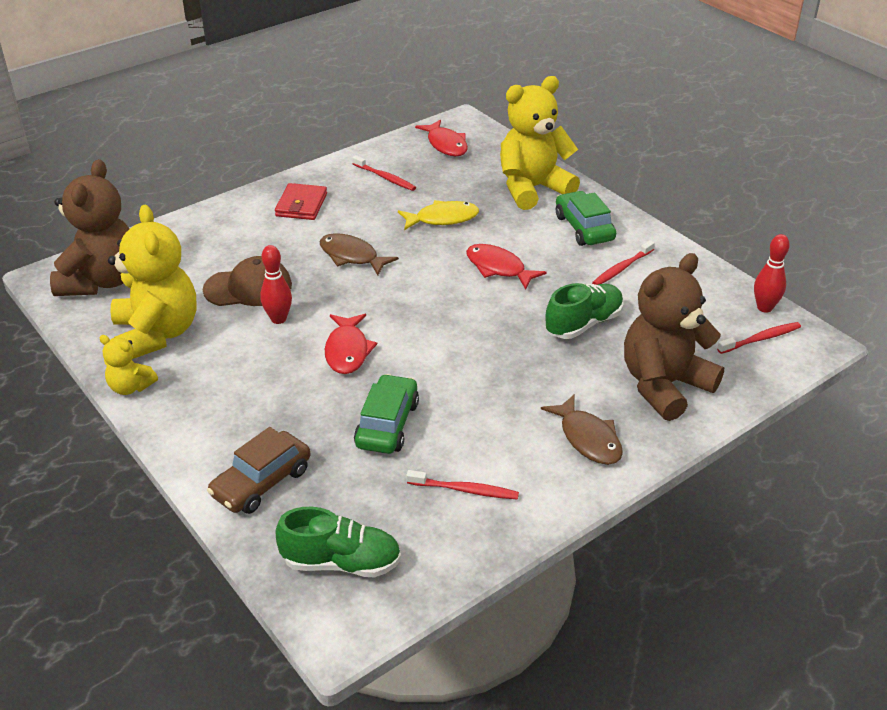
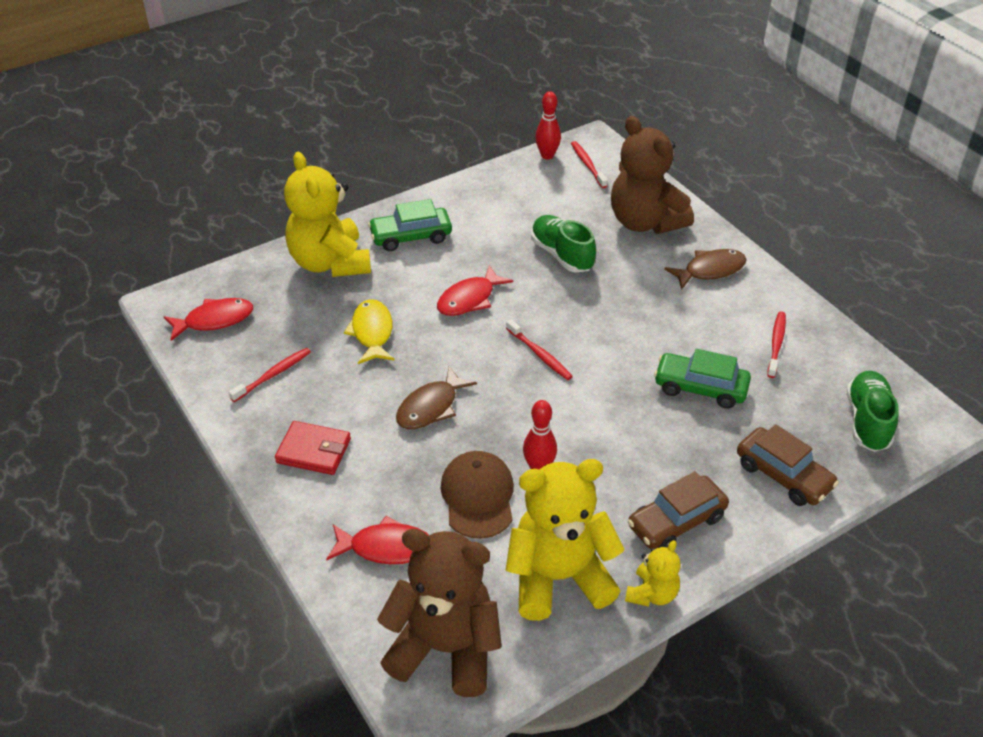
camera: 85 degrees left, 5 degrees up
red fish [325,314,377,374] -> red fish moved to [326,516,429,564]
red toothbrush [592,240,655,285] -> red toothbrush moved to [506,319,573,380]
none -> brown car [628,471,729,549]

